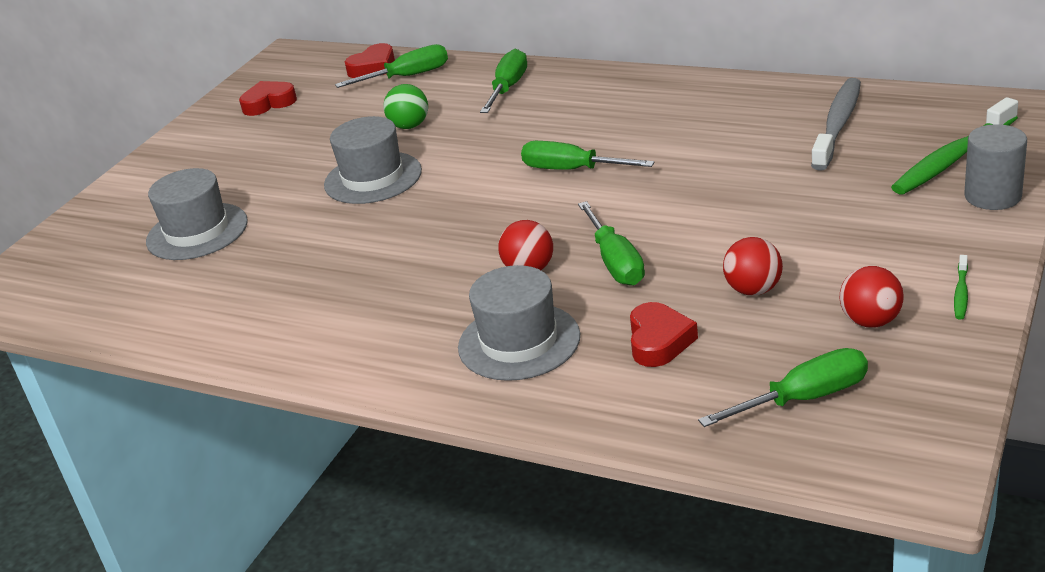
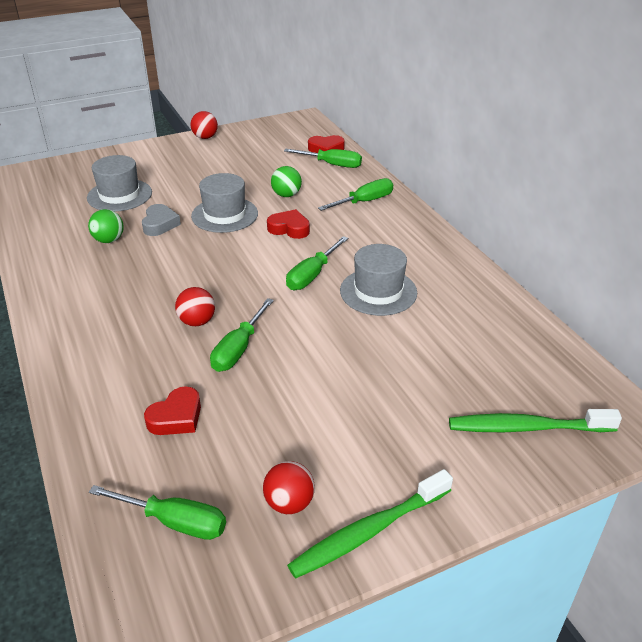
camera: 35 degrees right, 5 degrees up
red heart [239,81,297,116] -> red heart moved to [267,209,310,239]
grey hat [458,265,580,381] -> grey hat moved to [340,244,417,316]
green screwdriver [521,141,655,170] -> green screwdriver turned 120 degrees counterclockwise [286,236,348,290]
red ball [723,237,783,295] -> red ball moved to [190,111,218,139]
grey toothbrush [811,78,861,171] -> none
green toothbrush [954,255,968,320] -> green toothbrush [287,469,453,579], size x2.27
grey cylinder [964,124,1027,210] -> none
none -> green ball [88,209,124,243]
none -> grey heart [142,204,181,236]

